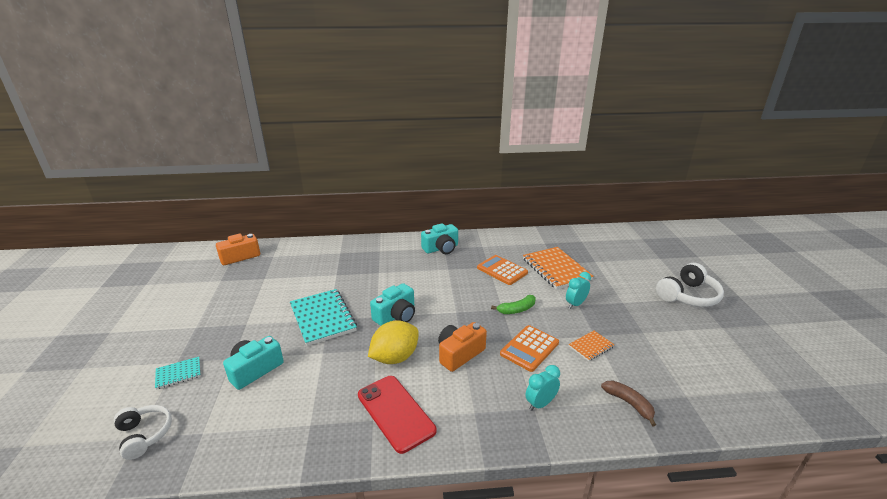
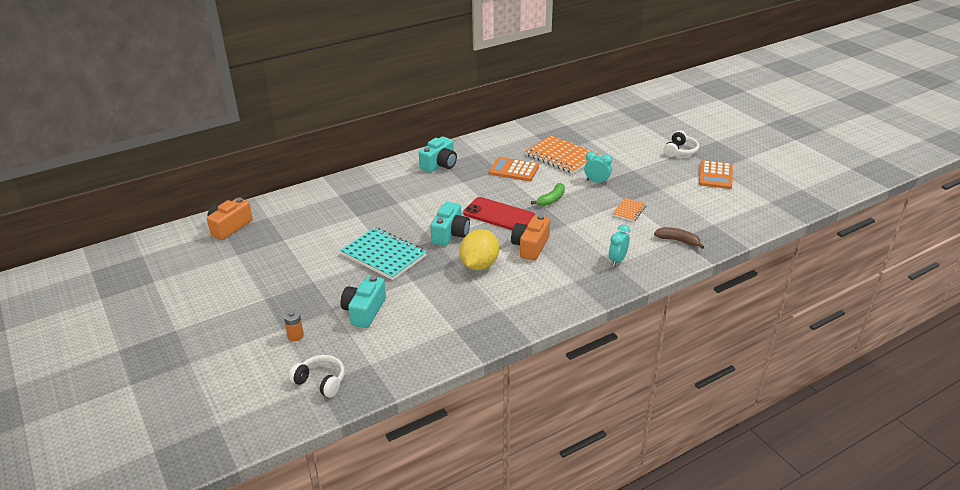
camera: 25 degrees left, 5 degrees up
turquoise notebook [155,357,201,390] -> orange battery [284,310,304,341]
red phone [358,376,436,454] -> red phone moved to [463,197,535,230]
orange calculator [500,325,559,372] -> orange calculator moved to [699,160,733,189]
turquoise clock [566,272,591,309] -> turquoise clock turned 90 degrees clockwise [584,152,612,184]
white headphones [656,263,724,307] -> white headphones [664,130,699,157], size x0.66

